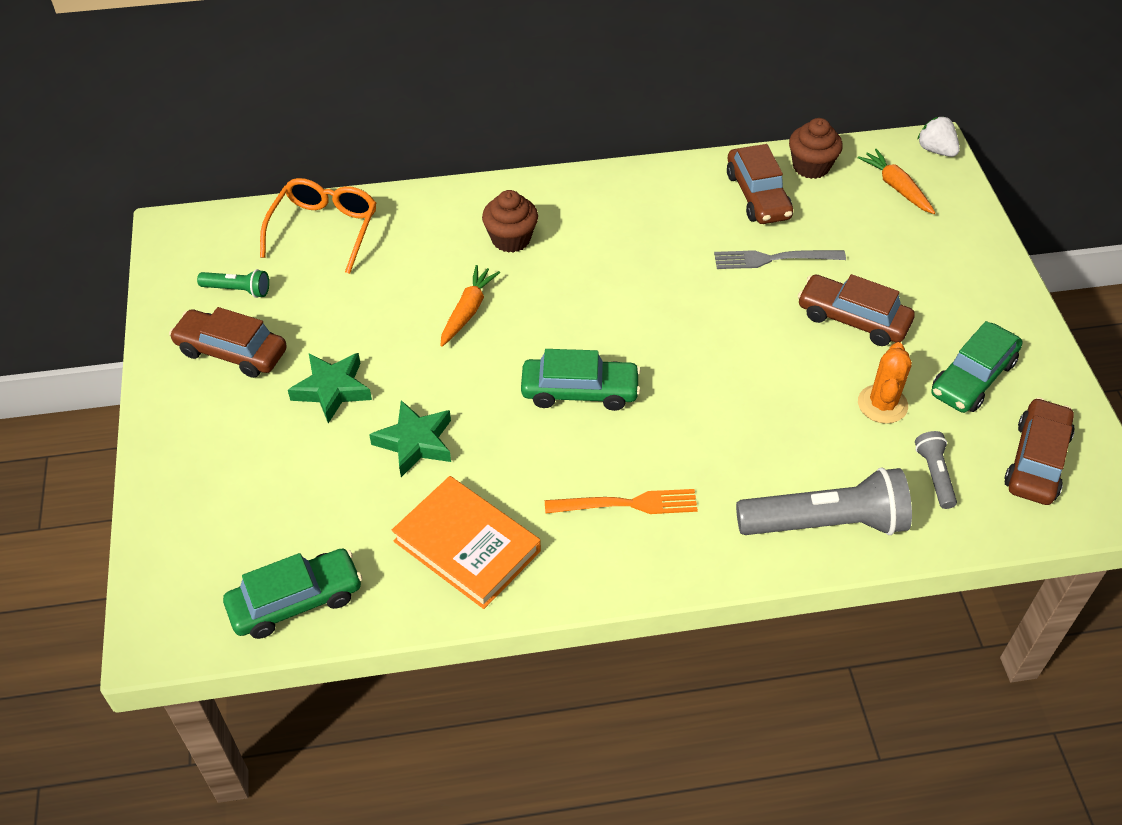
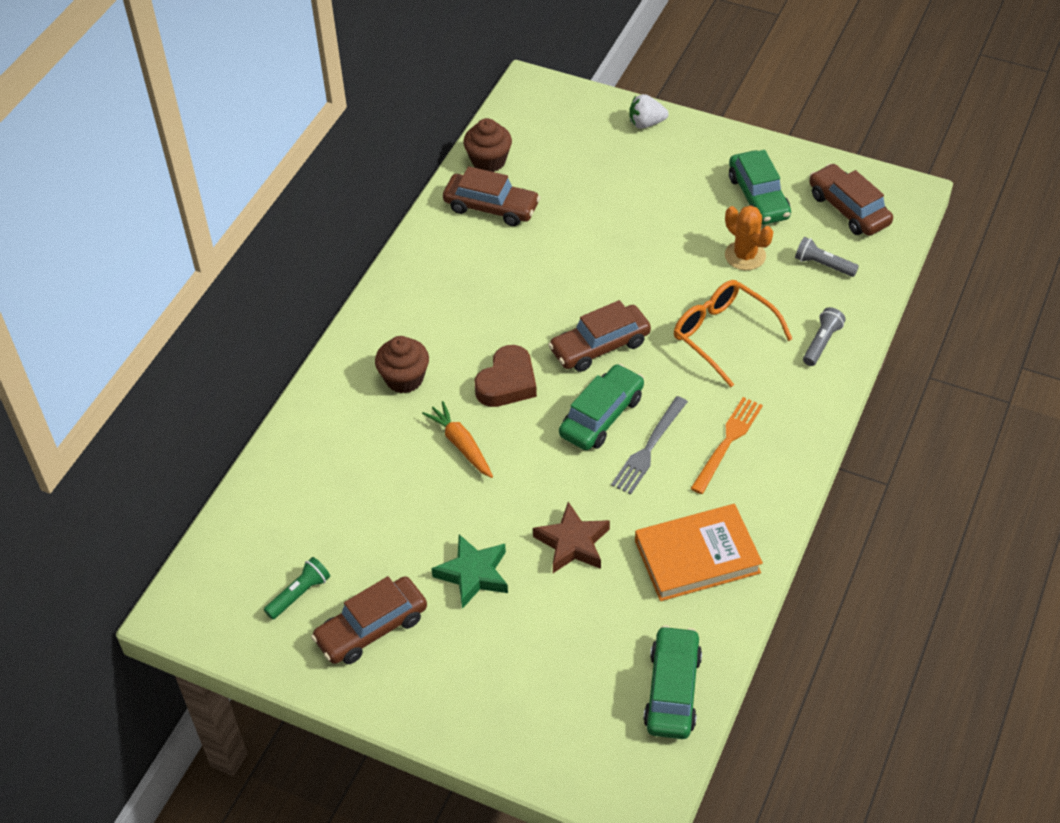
camera: 55 degrees left, 0 degrees up
orange glasses [260,178,377,274] -> orange glasses moved to [674,280,792,387]
green star [369,400,451,477] -> brown star [533,502,610,573]
grey fork [714,250,846,269] -> grey fork moved to [611,396,688,494]
grey flashlight [736,467,912,535] -> grey flashlight [803,307,846,366], size x0.48
brown car [798,274,915,346] -> brown car moved to [548,300,651,372]
orange carrot [858,149,935,214] -> none
white strawberry [917,116,960,157] -> white strawberry moved to [629,94,669,129]
none -> brown heart [474,345,537,407]

